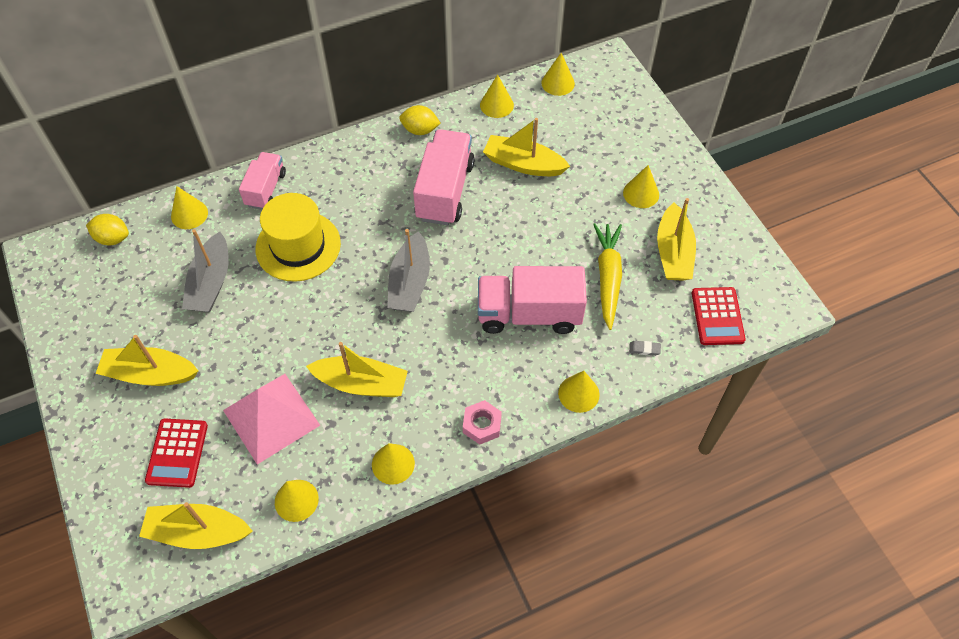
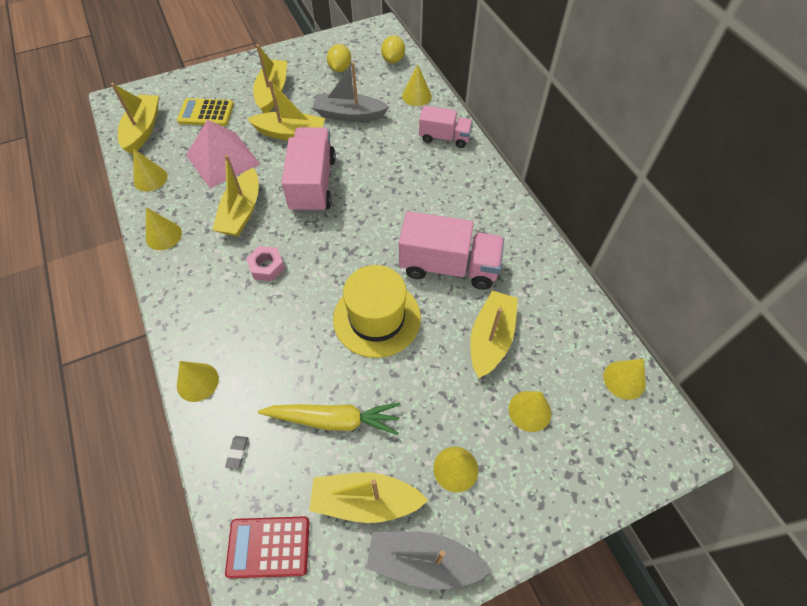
camera: 90 degrees right, 0 degrees up
red calculator [145,419,208,488] -> yellow calculator [177,98,234,126]
yellow hat [255,193,341,282] -> yellow hat moved to [333,265,421,358]
grey boat [387,229,430,312] -> grey boat moved to [366,531,492,590]
yellow lemon [399,105,441,135] -> yellow lemon moved to [327,44,351,72]
pink nut [463,400,502,445] -> pink nut moved to [246,246,285,281]
pink truck [478,266,587,334] -> pink truck moved to [282,127,336,213]
yellow cone [480,75,514,118] -> yellow cone moved to [509,391,551,432]
none -> yellow boat [247,80,325,140]

